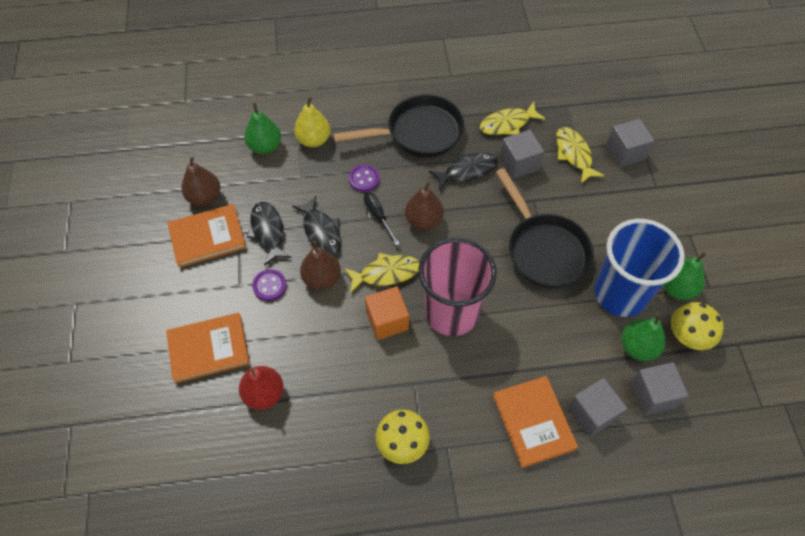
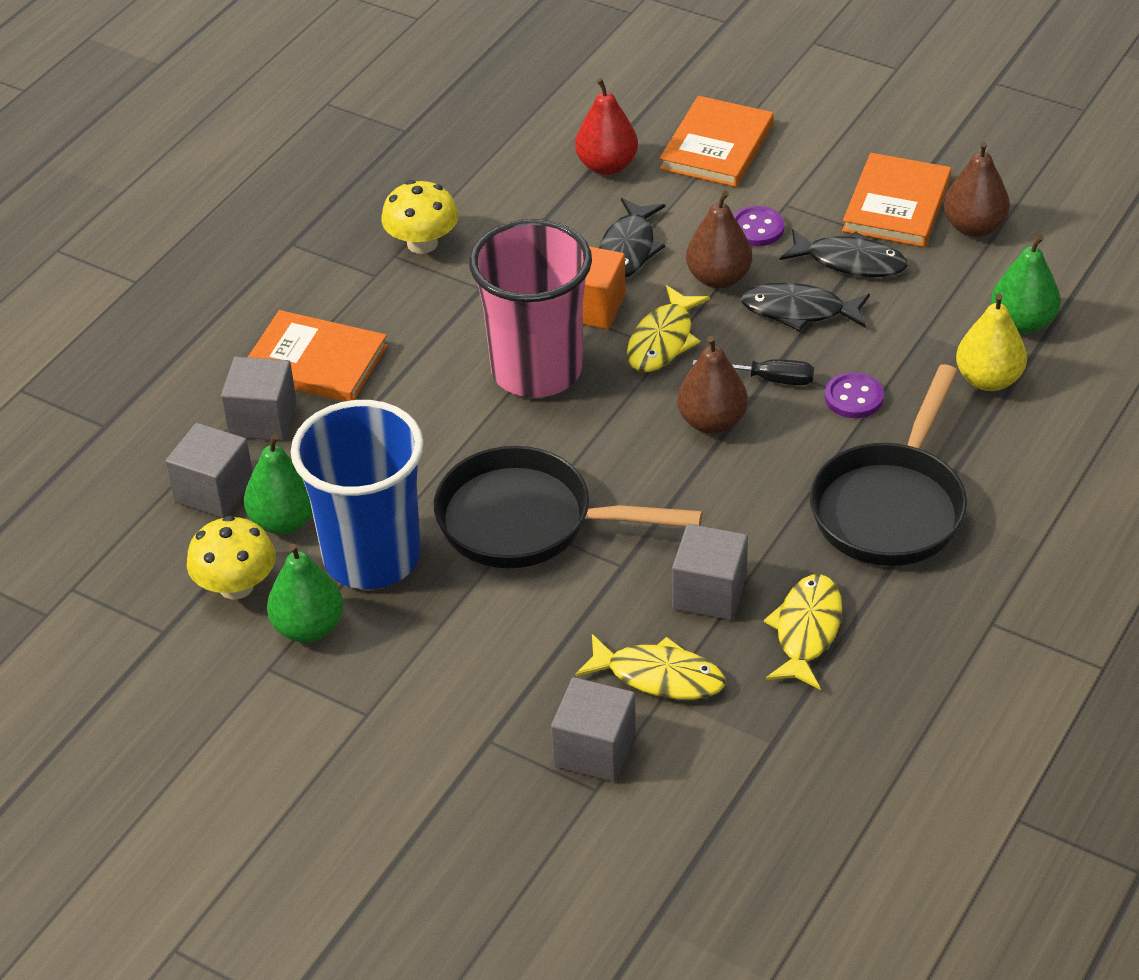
camera: 130 degrees right, 15 degrees down
black fish [429,153,498,190] -> black fish moved to [599,198,665,278]

